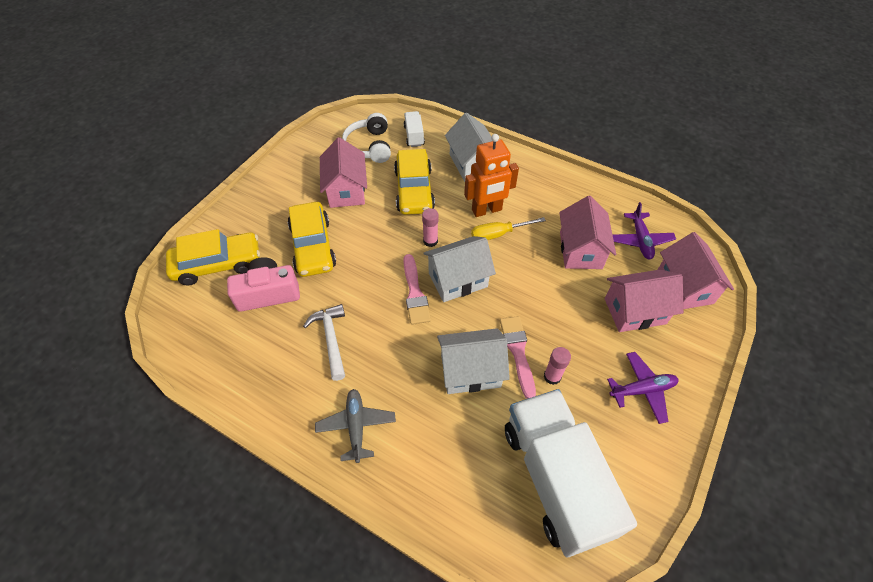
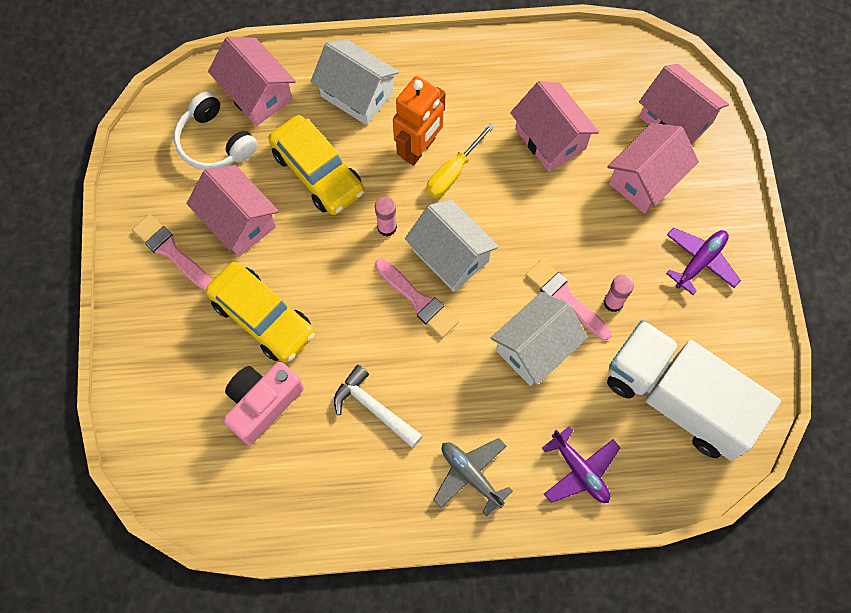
camera: 35 degrees left, 15 degrees up
yellow car [166,229,260,286] -> none
white truck [404,111,425,147] -> pink house [208,37,296,126]
white house [423,236,496,302] -> white house turned 75 degrees counterclockwise [405,199,499,292]
purple plane [613,202,676,260] -> purple plane moved to [542,426,620,503]
none -> pink brush [132,214,212,290]

